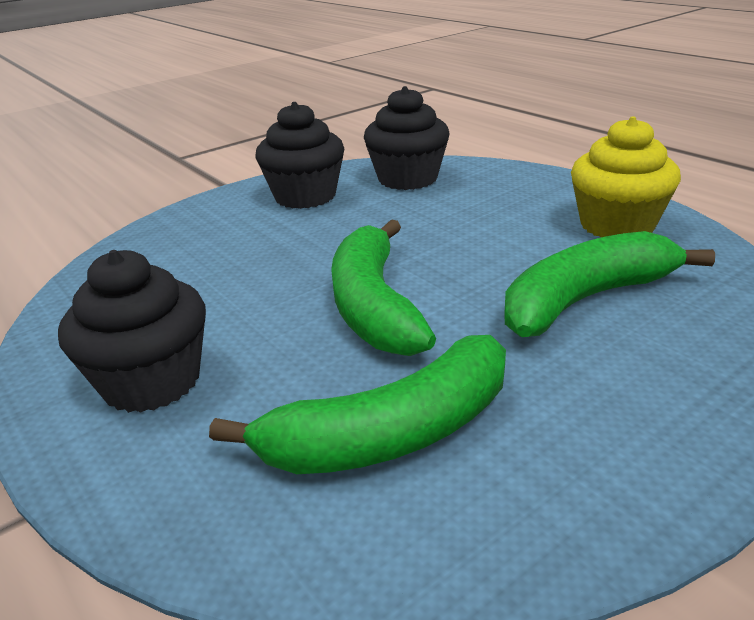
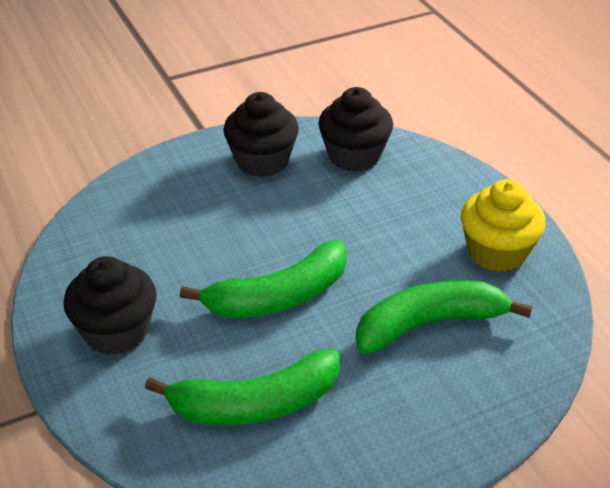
camera: 10 degrees right, 10 degrees up
green banana [331,219,436,356] -> green banana turned 120 degrees counterclockwise [180,240,347,318]

